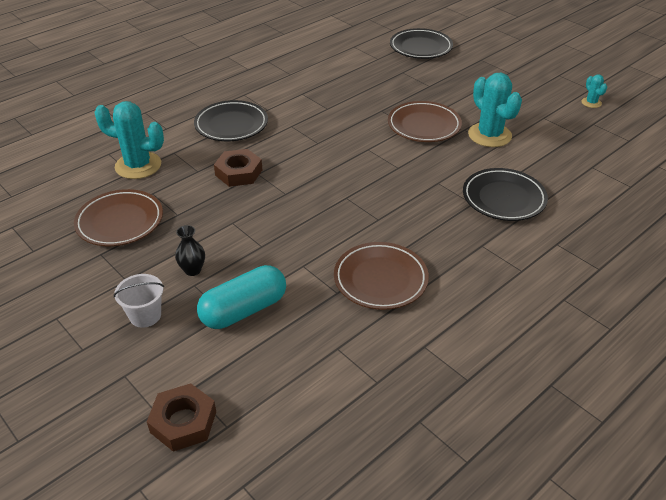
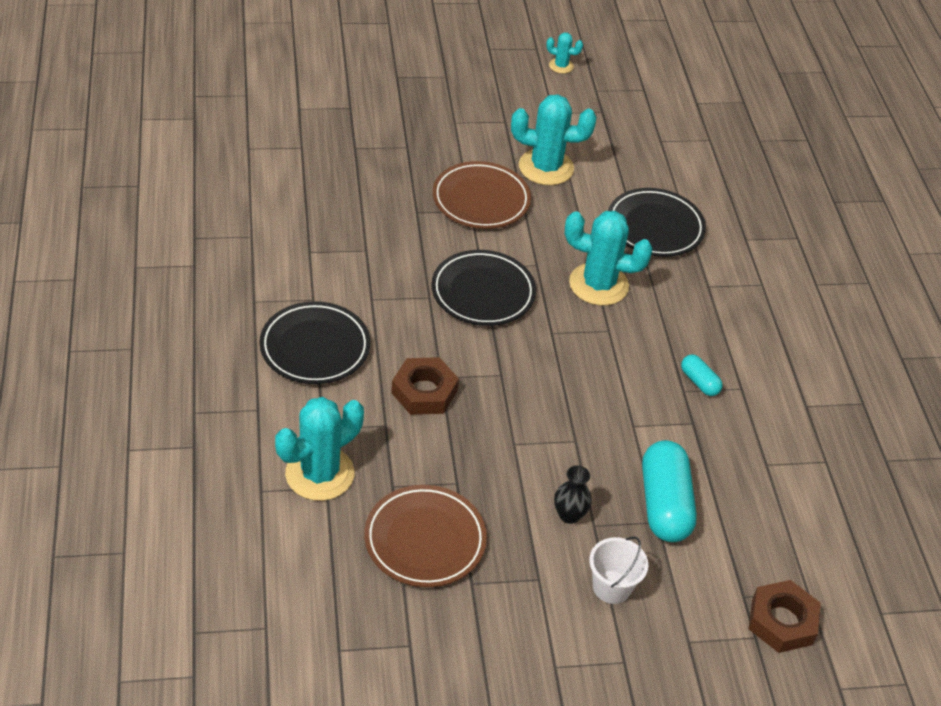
camera: 60 degrees left, 5 degrees up
brown plate [334,242,429,310] -> turquoise capsule [681,354,723,396]
black plate [390,28,453,59] -> black plate moved to [431,250,536,326]
none -> turquoise cactus [565,211,653,306]

